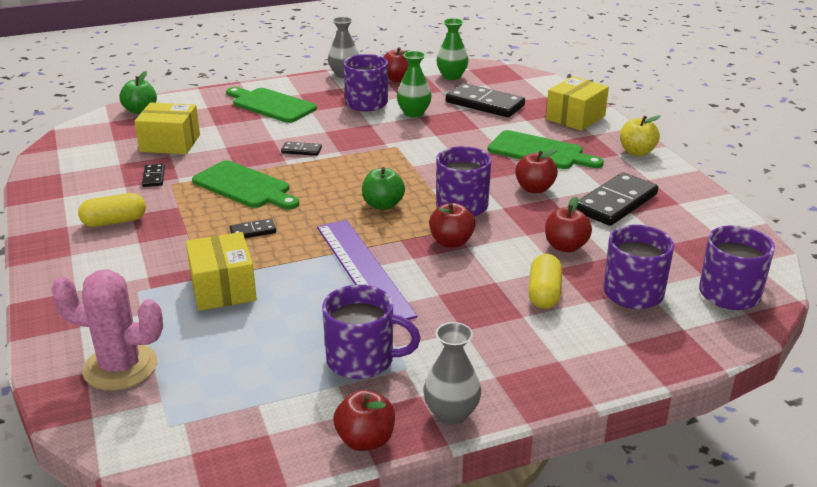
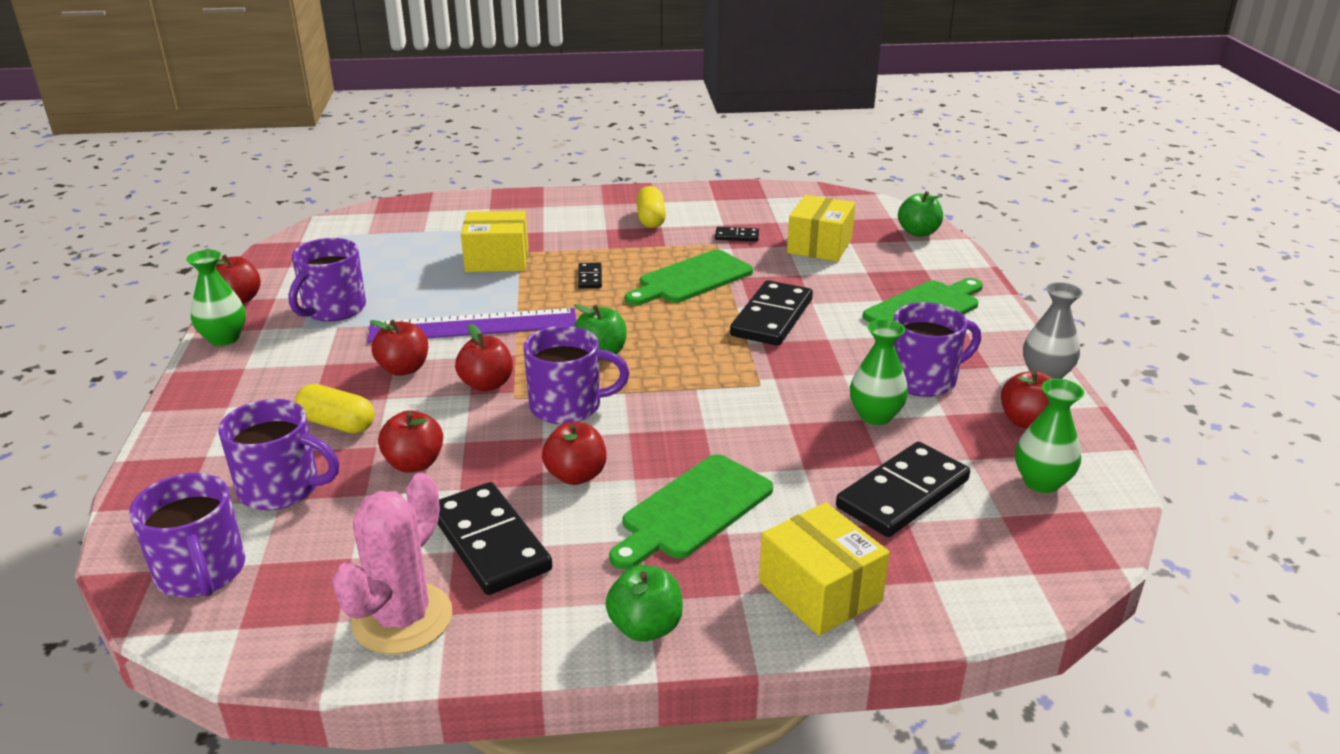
camera: 105 degrees right, 0 degrees up
pink cactus [51,270,163,390] -> pink cactus moved to [332,473,452,654]
black domino [281,142,322,156] -> black domino [730,280,813,346], size x2.13
grey vase [423,322,481,425] -> green vase [186,250,246,346]
yellow apple [620,115,661,156] -> green apple [605,565,683,642]
none -> red apple [370,320,428,376]

